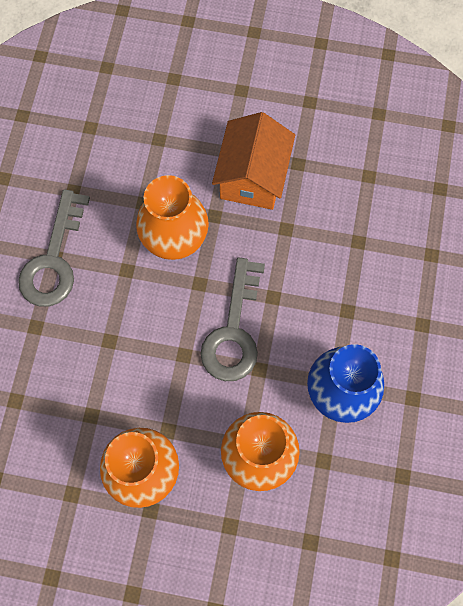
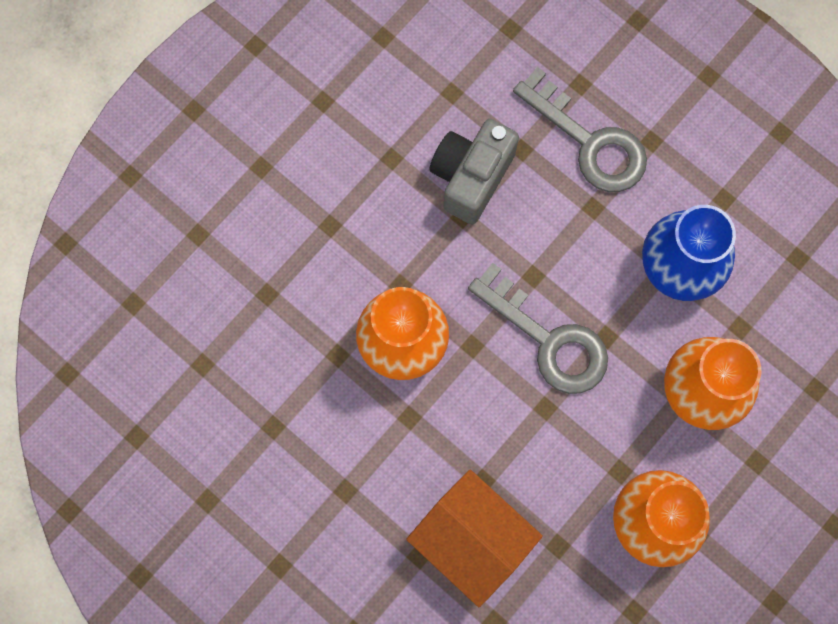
camera: 60 degrees left, 5 degrees up
grey key [18,189,90,307] -> grey key moved to [513,67,647,192]
orange house [212,112,295,210] -> orange house moved to [406,470,543,607]
none -> grey camera [429,119,519,224]

